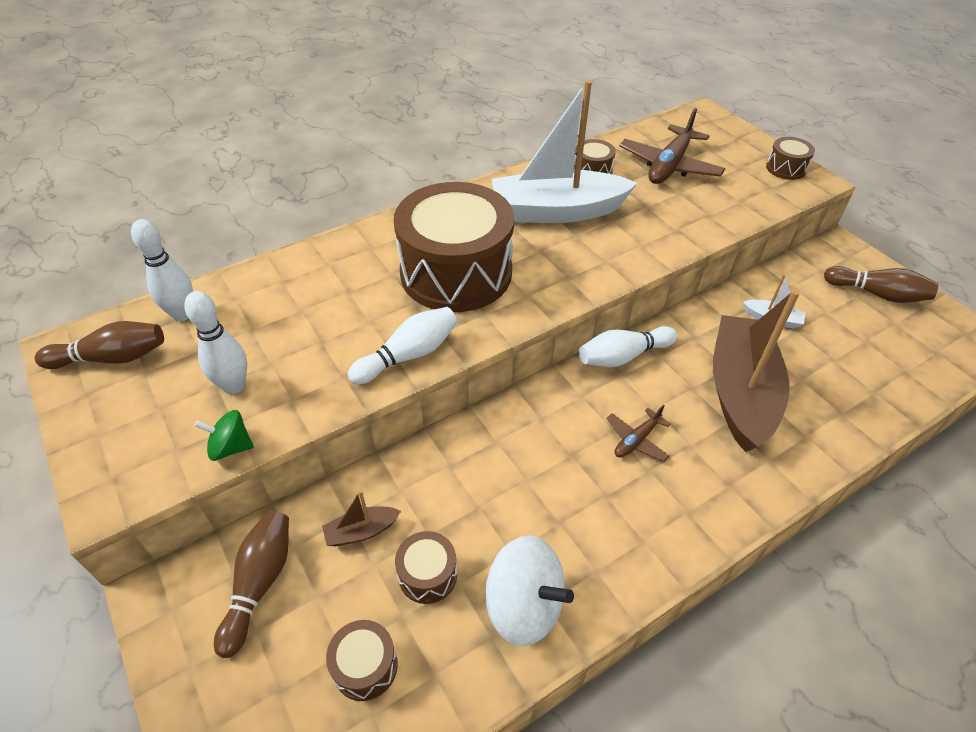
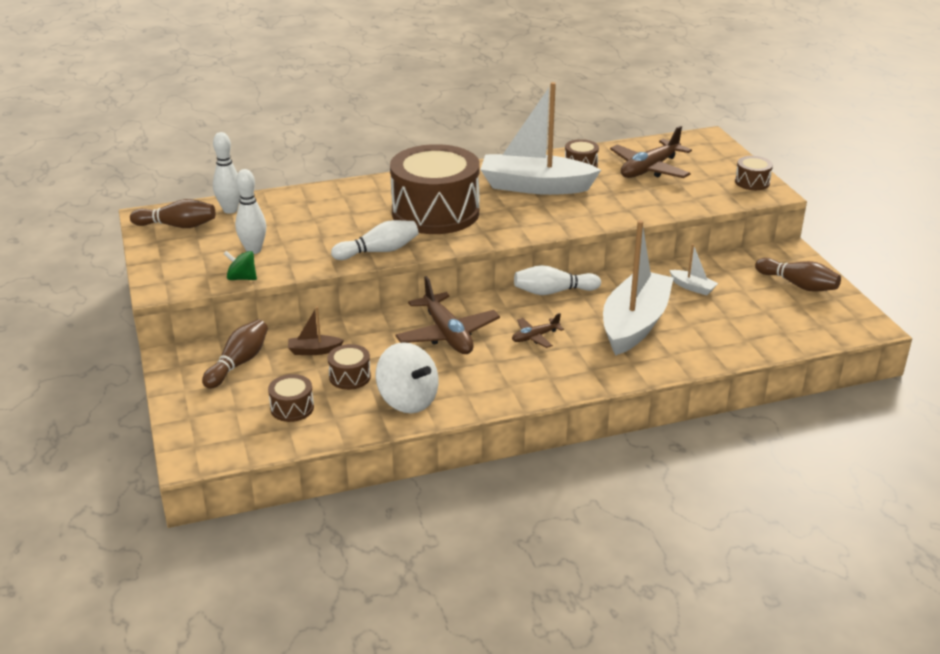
camera: 15 degrees right, 15 degrees down
brown boat [713,289,800,452] -> white boat [603,220,674,356]
none -> brown plane [396,276,500,354]

